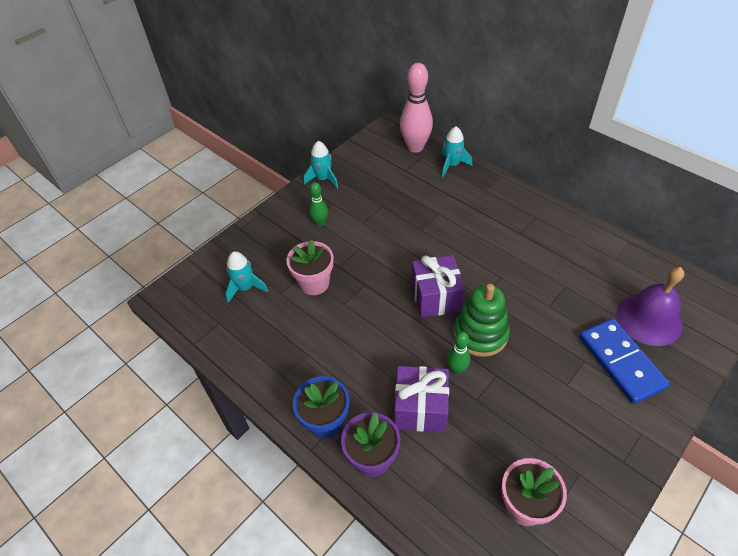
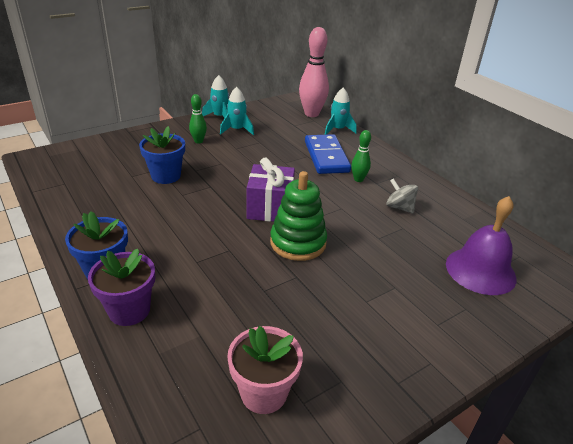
camera: 10 degrees right, 15 degrees down
turquoise rocket [225,251,268,303] -> turquoise rocket moved to [220,87,254,135]
pink flower pot [286,240,334,295] -> blue flower pot [139,126,185,184]
purple gift [395,366,449,432] -> none
green bowling pin [447,331,470,374] -> green bowling pin moved to [351,130,371,182]
blue domino [579,318,670,404] -> blue domino moved to [305,134,351,174]
none -> grey spinning top [386,178,418,213]

